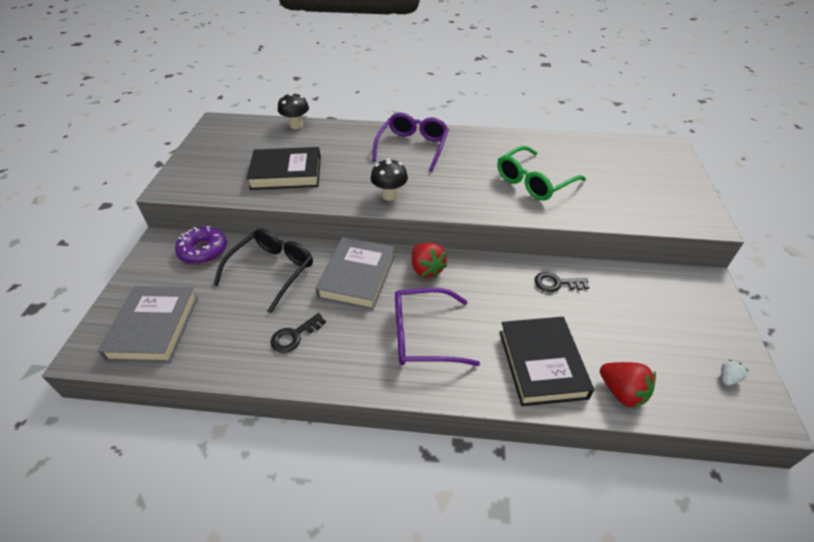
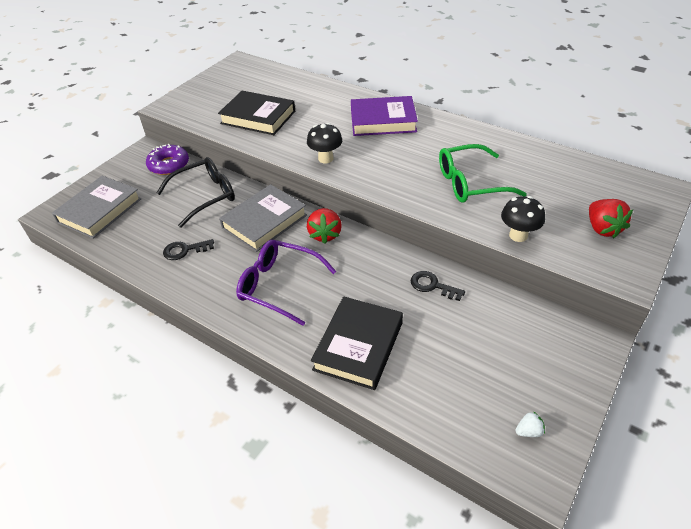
camera: 30 degrees right, 0 degrees up
black mushroom [278,92,309,129] -> black mushroom moved to [501,196,545,242]
purple glasses [372,113,449,172] -> purple book [351,96,418,136]
red strawberry [600,362,656,409] -> red strawberry moved to [589,199,633,238]

